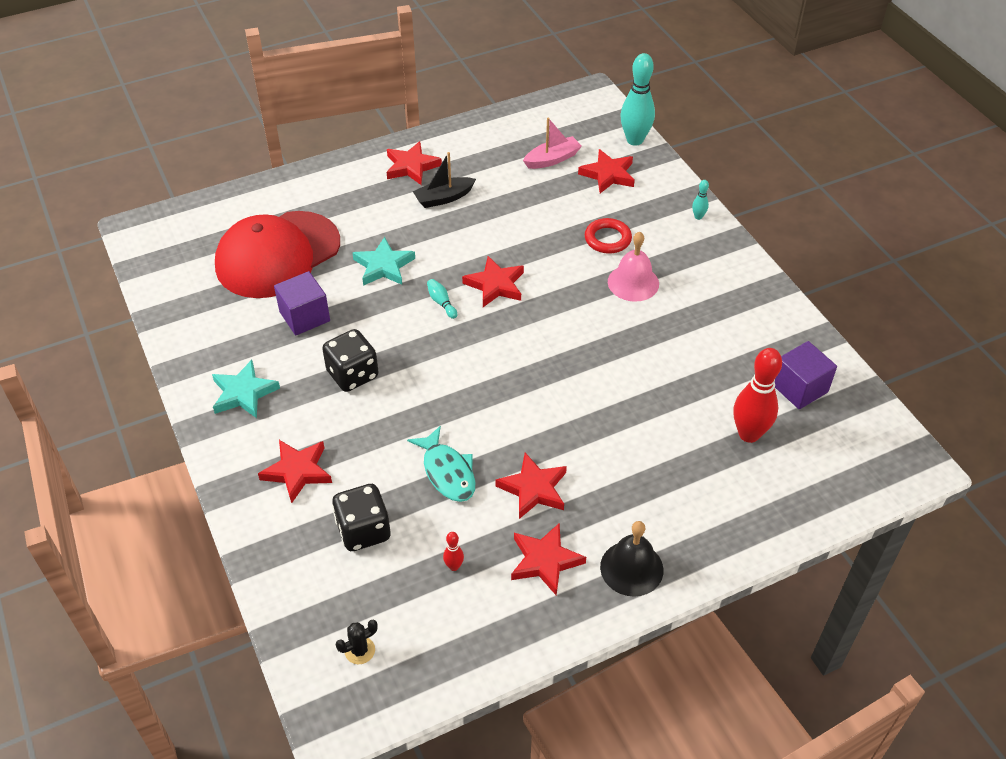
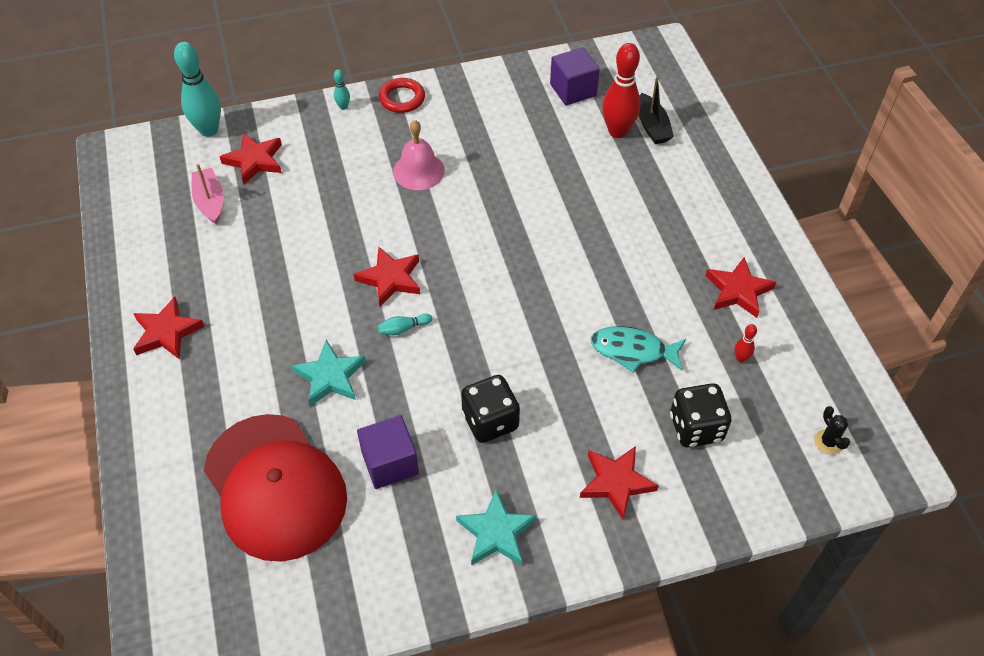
camera: 80 degrees left, 5 degrees up
turquoise fish [407,426,475,502] -> turquoise fish turned 150 degrees counterclockwise [591,326,686,373]
black boat [413,152,476,208] -> black boat moved to [639,77,674,144]
red star [495,453,567,519] -> none
red ring [585,218,632,254] -> red ring moved to [379,78,425,113]
black bell [600,521,663,597] -> none

